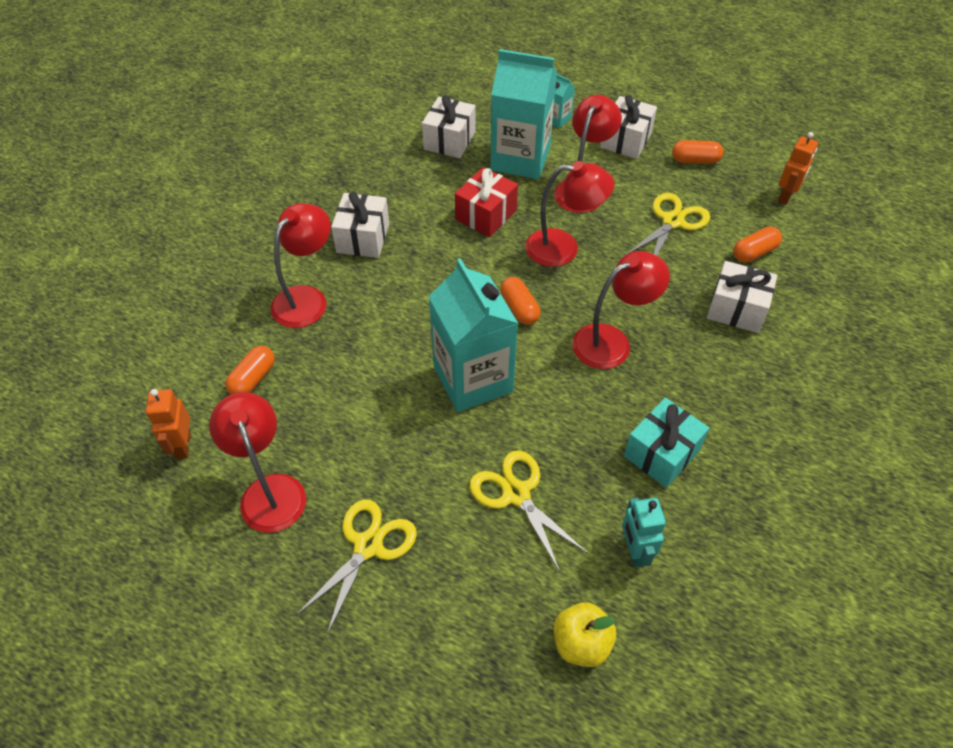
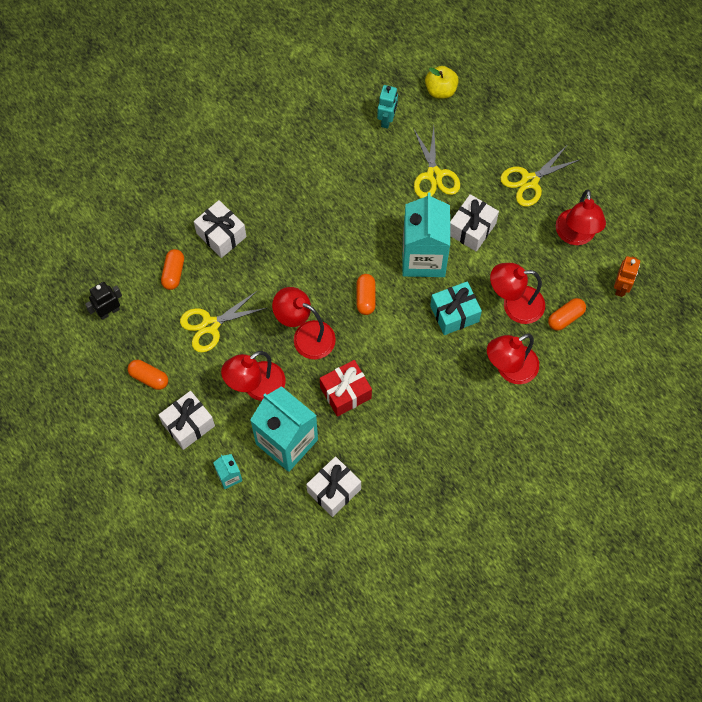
camera: 155 degrees left, 15 degrees up
white gift [331,192,389,258] -> white gift moved to [450,194,499,252]
red lamp [572,251,670,369] -> red lamp moved to [490,263,545,324]
turquoise gift [624,398,709,488] -> turquoise gift moved to [430,281,482,335]
orange capsule [733,226,782,263] -> orange capsule turned 75 degrees counterclockwise [161,249,184,290]
orange robot [778,132,818,205] -> black robot [85,282,122,320]

